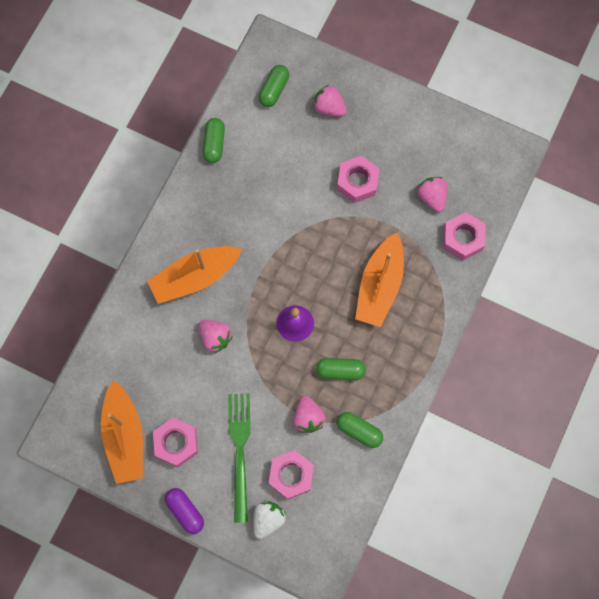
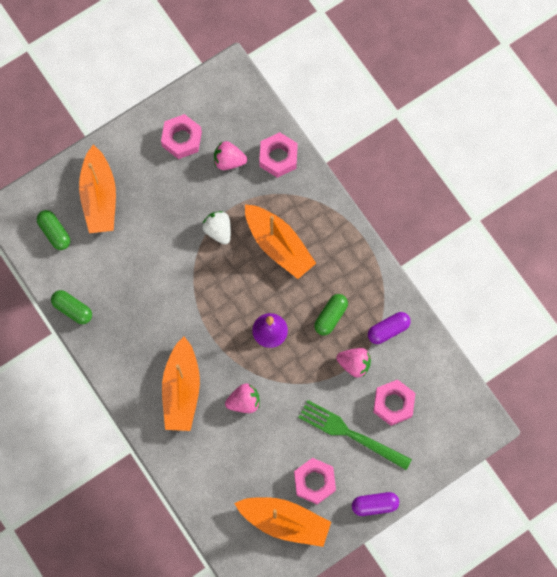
camera: 60 degrees left, 0 degrees up
white strawberry [253,500,286,539] -> white strawberry moved to [202,211,231,245]
pink strawberry [313,85,347,116] -> orange boat [79,145,116,233]
pink nut [337,155,379,203] -> pink nut moved to [161,114,202,159]
green capsule [337,412,383,448] -> purple capsule [368,312,411,344]

